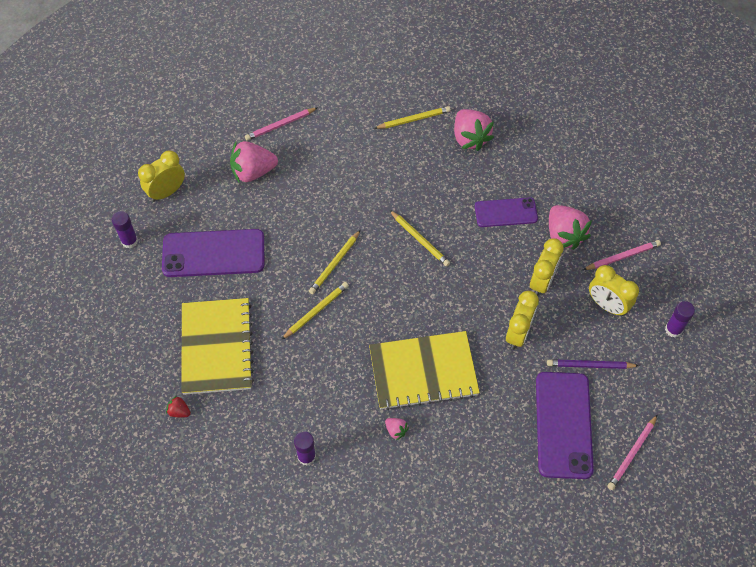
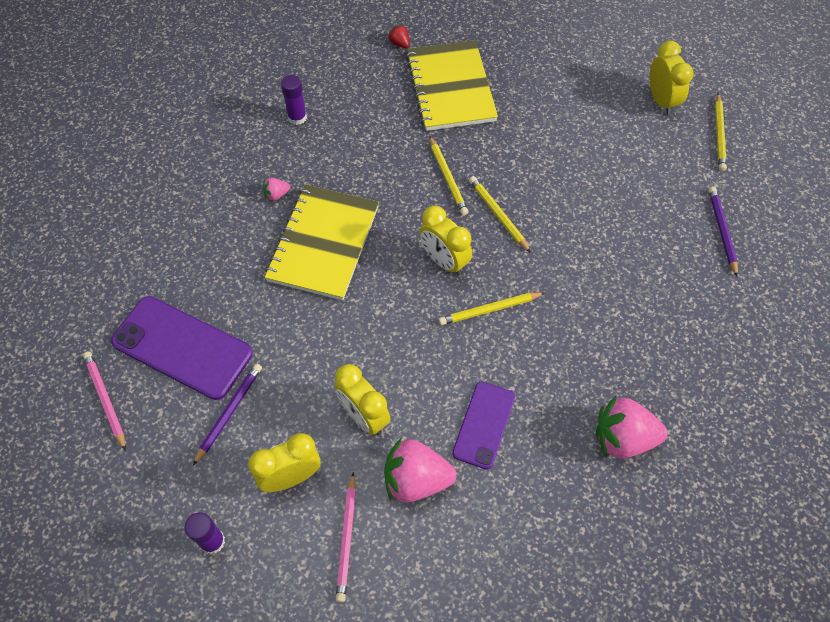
camera: 115 degrees right, 0 degrees up
purple glue stick [112,211,138,248] -> none
purple phone [162,229,264,277] -> none
red strawberry [166,396,191,417] -> red strawberry turned 90 degrees counterclockwise [388,24,410,48]
yellow notebook [181,298,254,395] -> yellow notebook turned 60 degrees clockwise [406,40,498,131]
pink strawberry [230,141,278,183] -> none
pink pencil [245,107,318,141] -> purple pencil [709,186,738,277]
yellow pencil [374,106,451,129] -> yellow pencil moved to [715,93,727,171]
yellow clock [506,291,539,350] -> yellow clock moved to [419,206,472,276]

